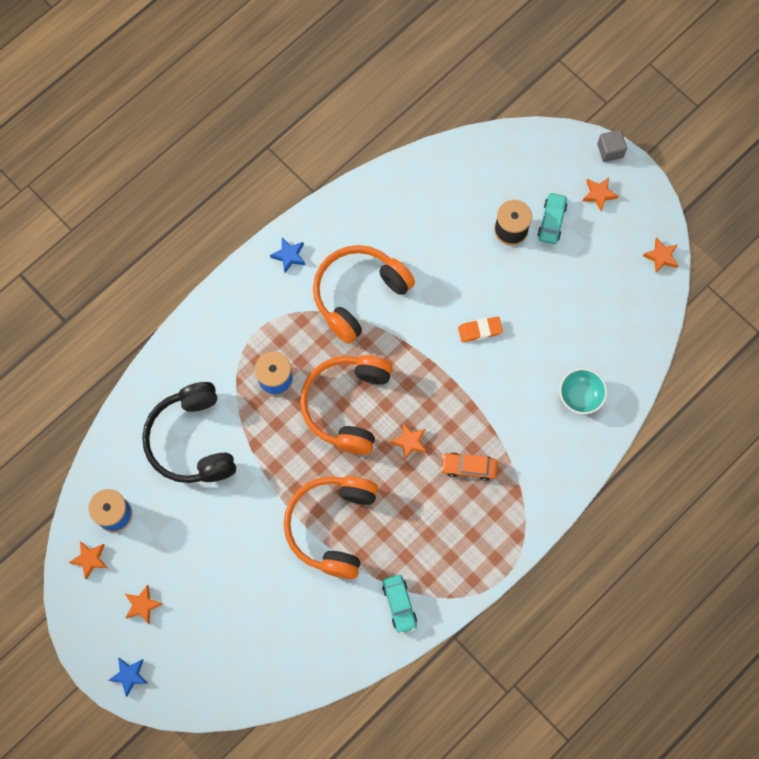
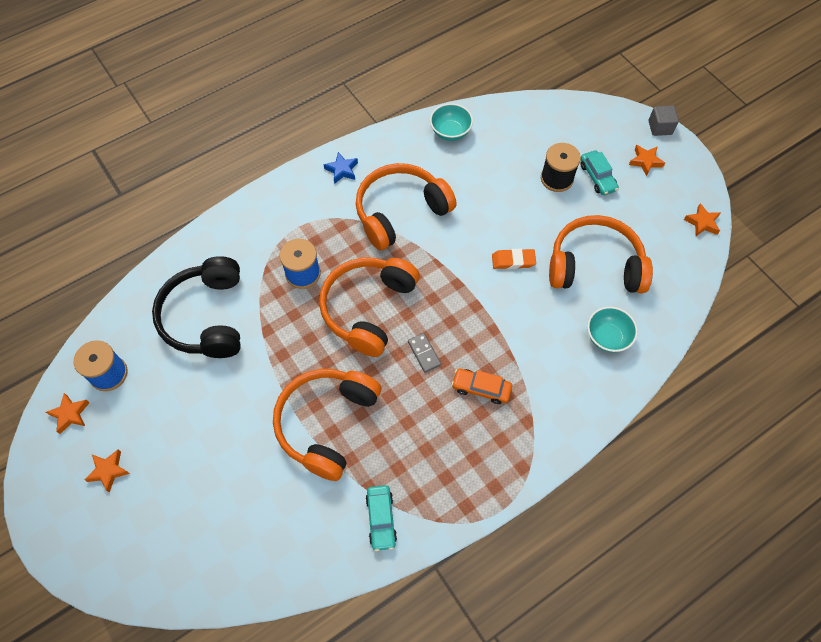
camera: 10 degrees right, 10 degrees down
blue star [108,658,148,697] -> none
orange star [390,423,426,461] -> grey domino [408,333,441,373]
turquoise car [538,192,567,244] -> turquoise car turned 135 degrees clockwise [581,151,619,195]
none -> turquoise bowl [430,103,473,141]
none -> orange headphones [549,215,653,294]

